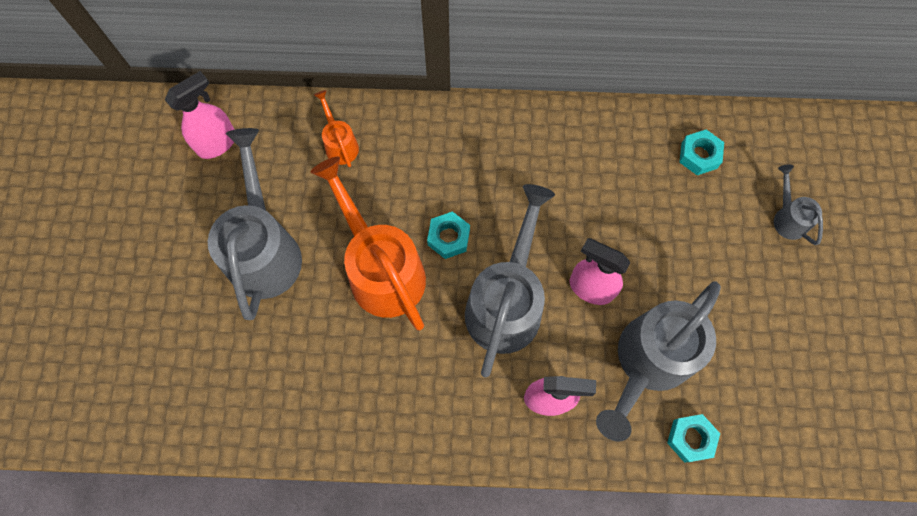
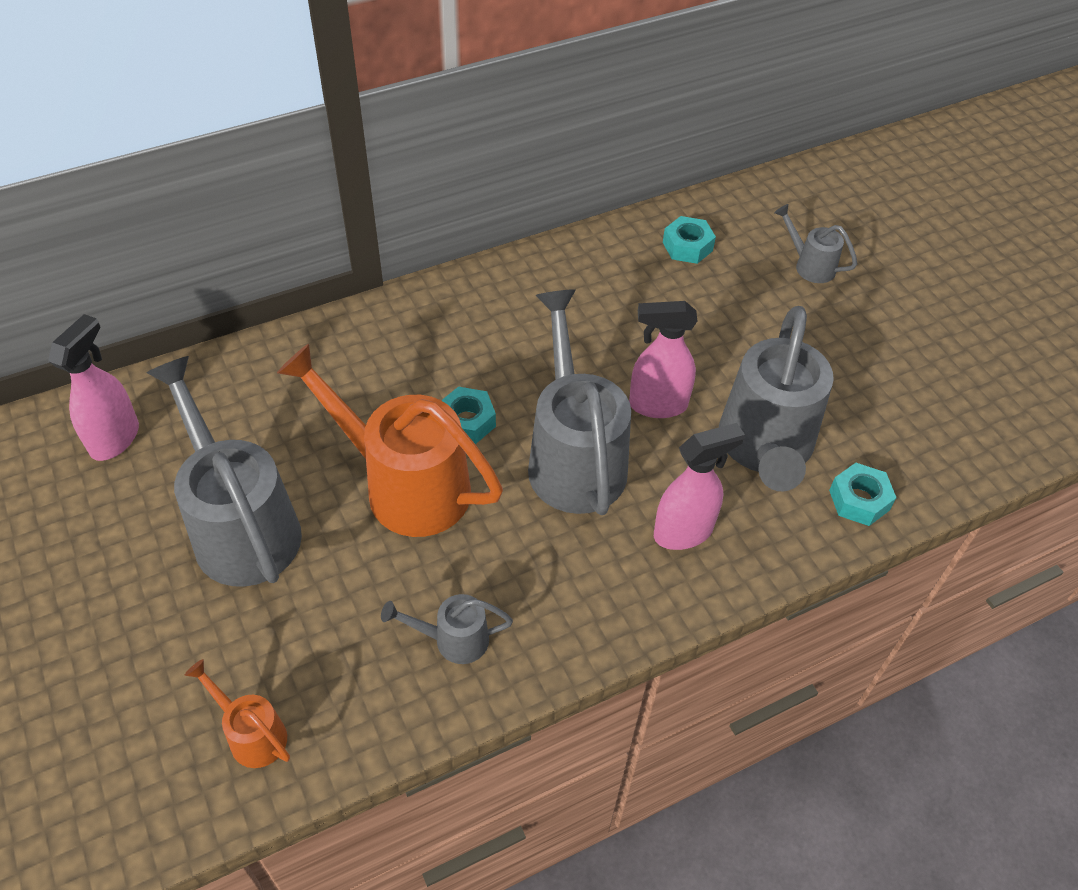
camera: 30 degrees left, 20 degrees down
orange watering can [314,90,359,167] -> orange watering can moved to [185,659,290,768]
none -> grey watering can [381,594,513,664]

